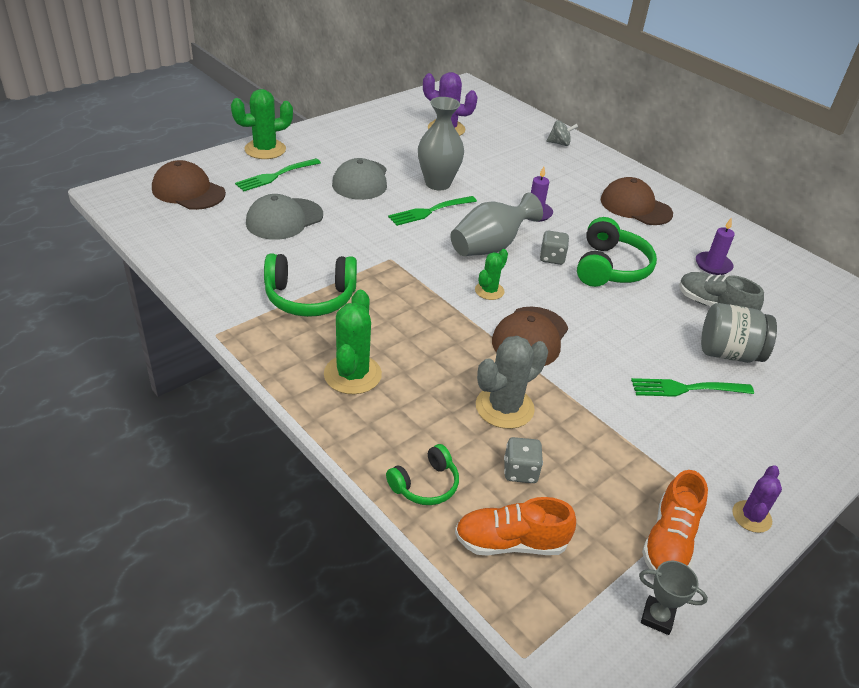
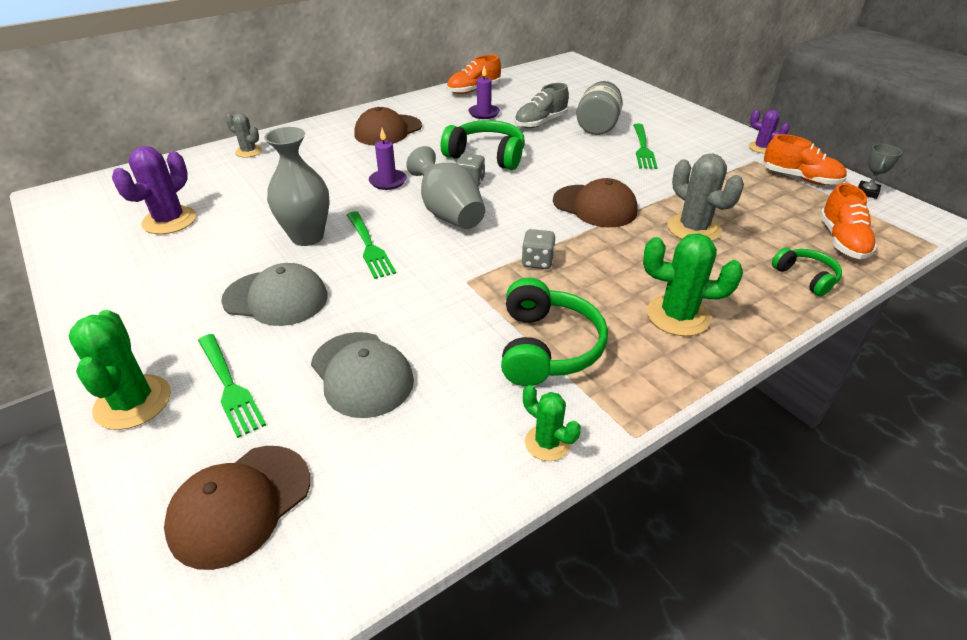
camera: 80 degrees left, 0 degrees up
green cactus [475,249,508,300] -> green cactus moved to [523,385,581,461]
grey dice [504,437,543,483] -> grey dice moved to [522,229,556,269]
grey spinning top [546,120,578,146] -> grey cactus [225,113,262,158]
none -> orange shoe [447,55,501,94]

